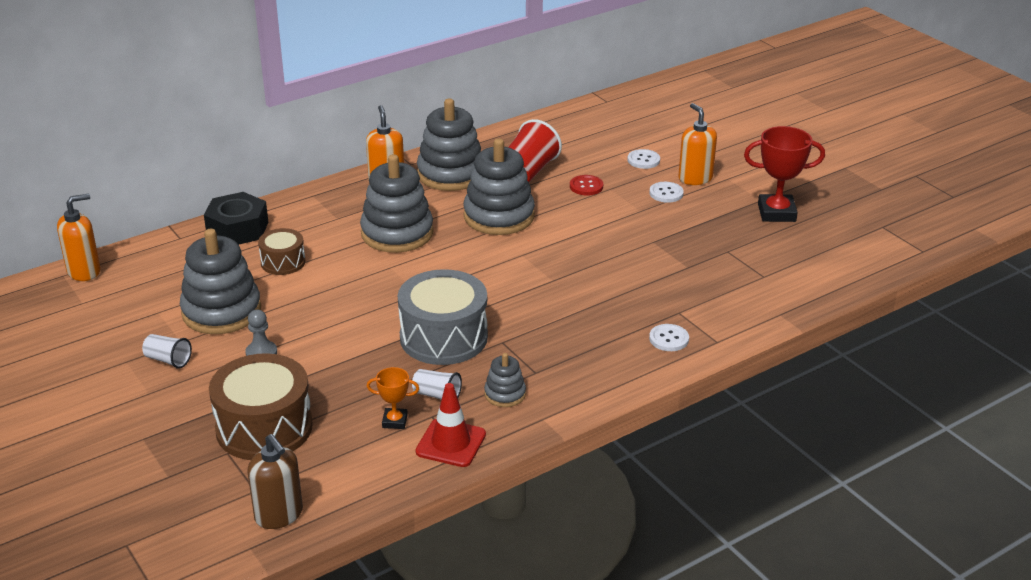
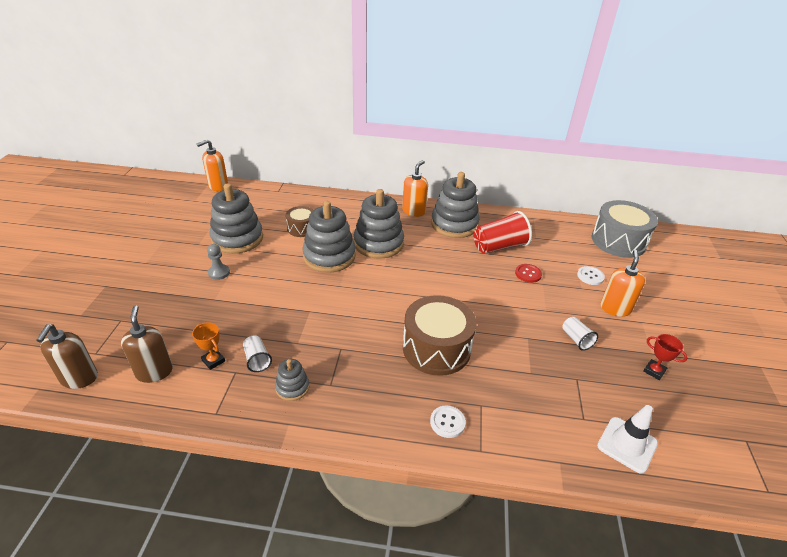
camera: 40 degrees right, 5 degrees up
orange soap dispenser [57,194,101,281] -> orange soap dispenser turned 135 degrees clockwise [197,140,228,191]
white cup [142,334,192,369] -> white cup moved to [562,317,598,351]
black nut [204,192,269,244] -> none
brown drum [209,353,313,460] -> brown drum moved to [403,295,477,376]
grey drum [398,269,488,365] -> grey drum moved to [592,200,658,258]
red traffic cone [416,383,486,467] -> none
grey stacking toy [464,139,535,235] -> grey stacking toy moved to [302,201,356,273]
white button [649,182,684,203] -> none
red trophy [744,126,825,222] -> red trophy [643,334,688,380], size x0.54
none -> brown soap dispenser [121,305,173,383]
none -> white traffic cone [597,405,658,474]

